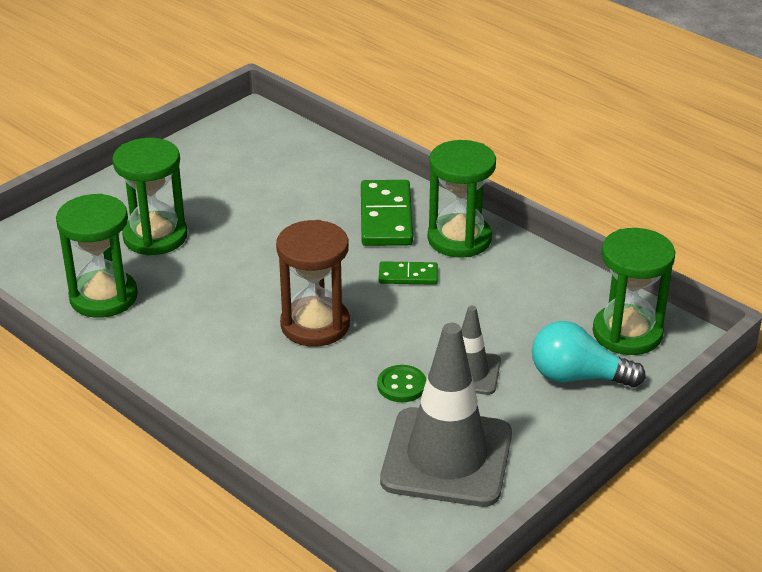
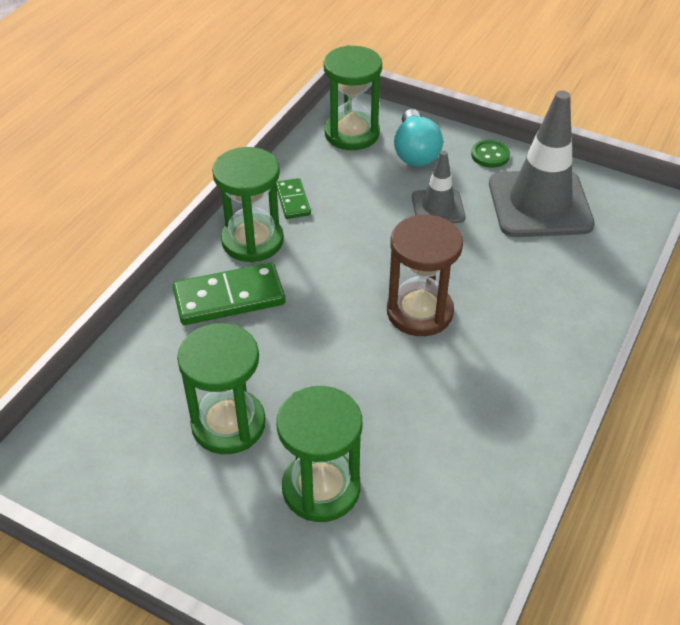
camera: 105 degrees left, 10 degrees up
green hourglass [56,194,138,318] -> green hourglass moved to [177,323,266,454]
green button [377,365,426,402] -> green button moved to [471,140,510,168]
green domino [379,261,438,285] -> green domino moved to [276,178,311,219]

